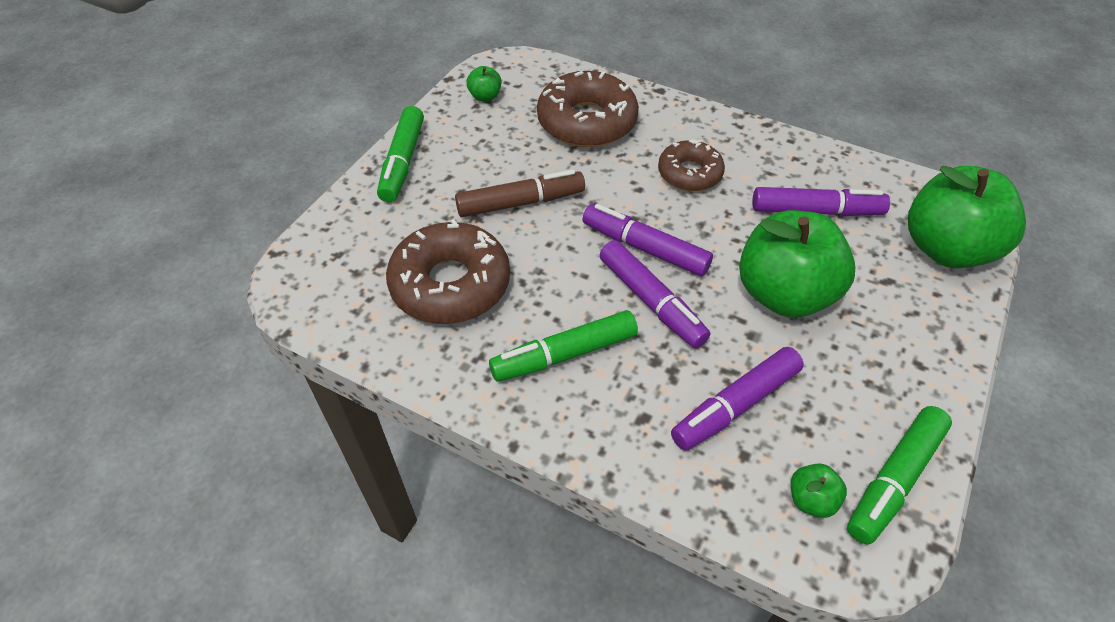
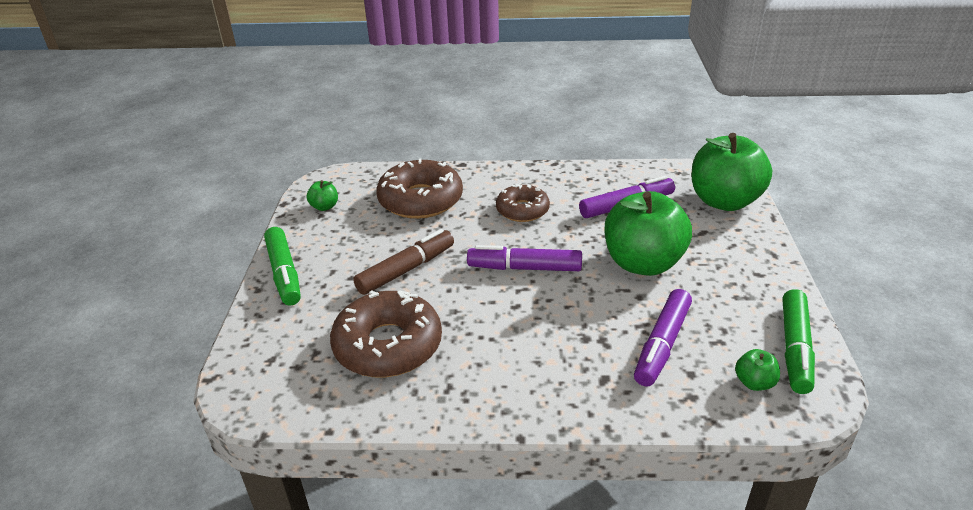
camera: 25 degrees left, 15 degrees down
green marker [489,310,638,382] -> none
purple marker [600,240,710,348] -> none

